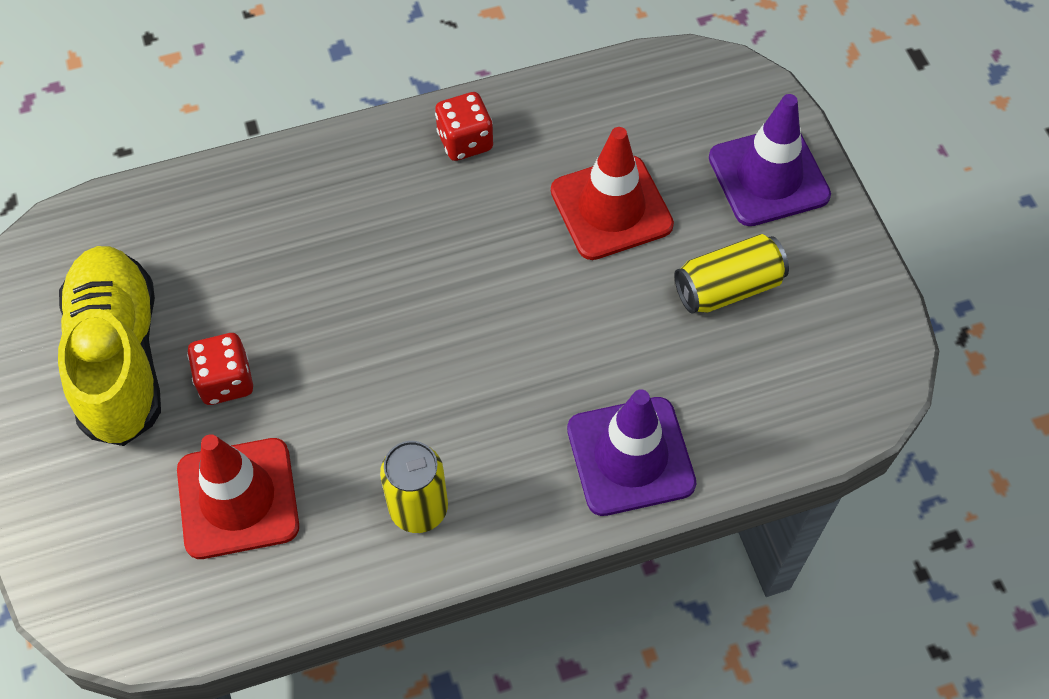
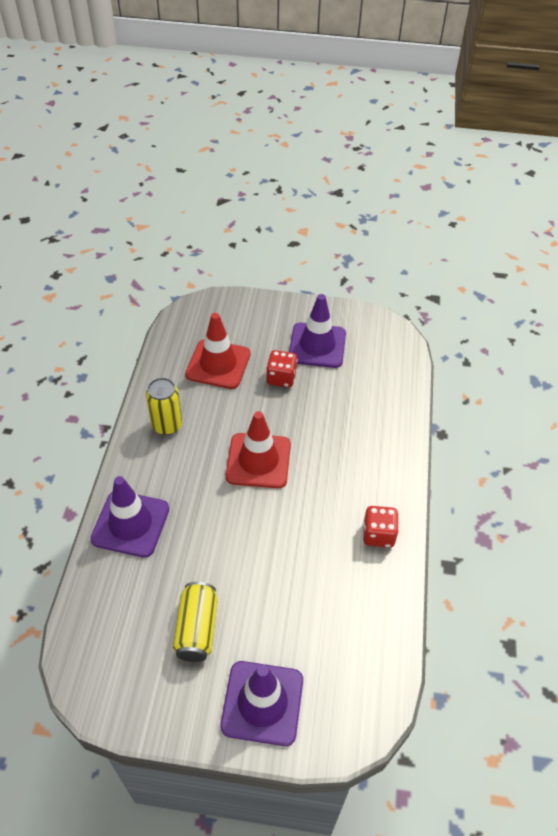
camera: 115 degrees right, 10 degrees down
yellow shoe [58,246,161,446] -> purple traffic cone [289,294,346,368]
red traffic cone [551,127,674,260] -> red traffic cone moved to [226,411,291,488]

